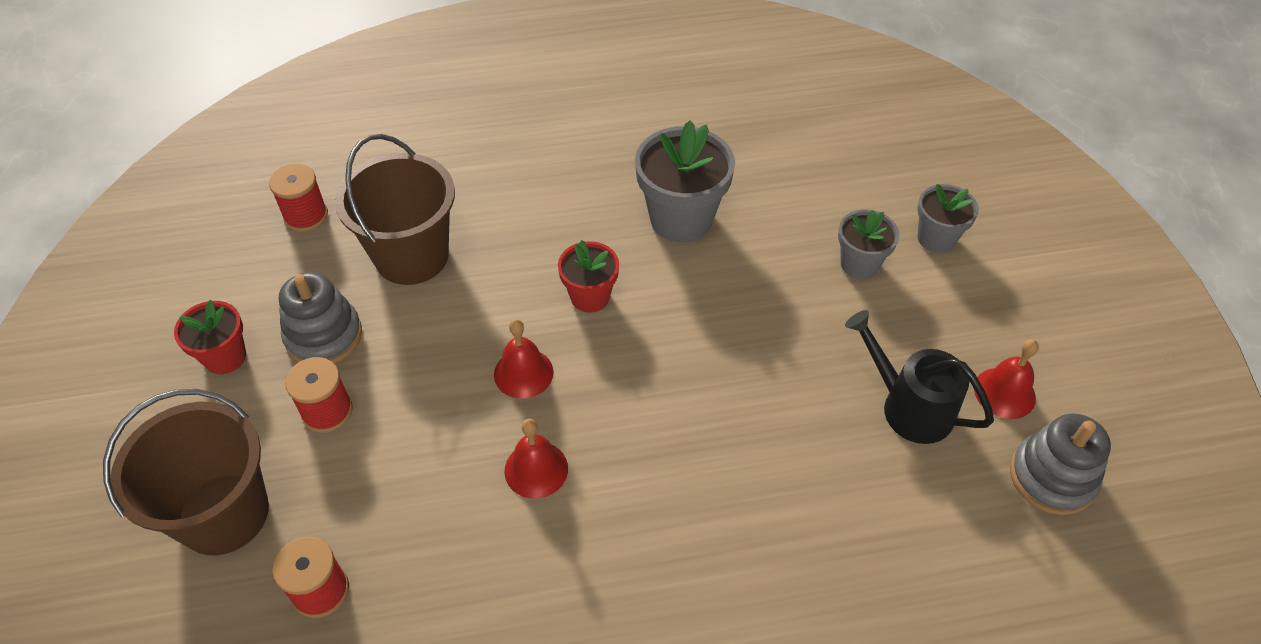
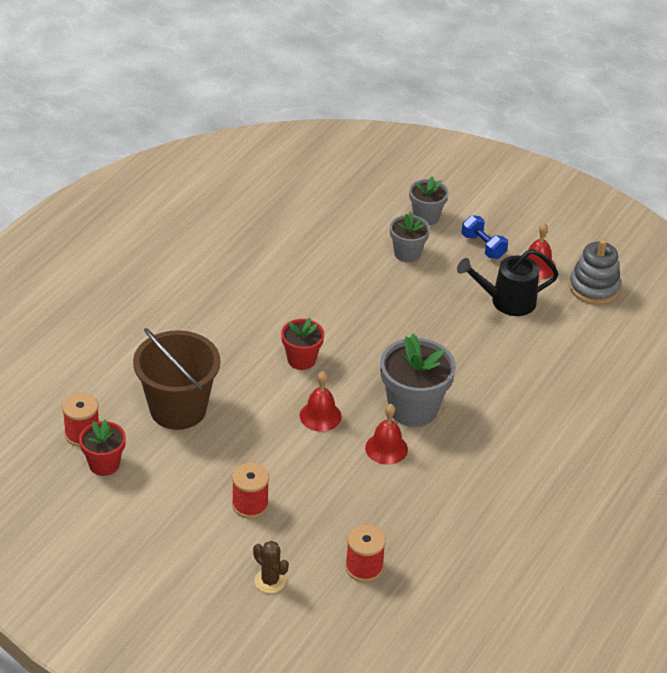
camera: 50 degrees left, 10 degrees down
brown bucket [103,389,269,555] -> brown cactus [253,541,289,593]
red flower pot [174,300,246,374] -> red flower pot moved to [79,419,126,476]
grey stacking toy [279,272,362,364] -> none
grey flower pot [635,120,735,243] -> grey flower pot moved to [380,334,456,427]
none -> blue dumbbell [462,215,508,259]

